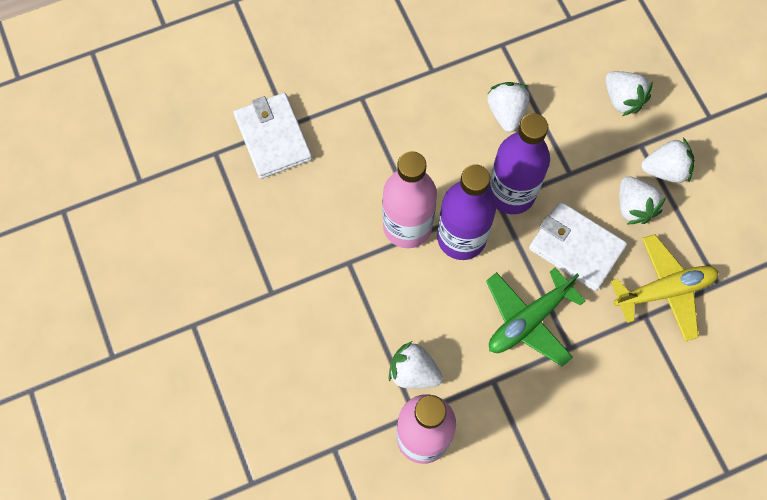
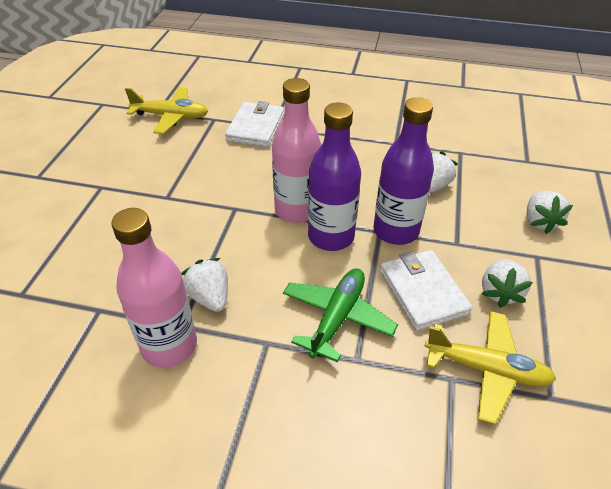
camera: 35 degrees right, 25 degrees down
green plane [486,268,586,367] -> green plane turned 120 degrees clockwise [283,268,398,362]
white strawberry [641,138,695,183] -> none
none -> yellow plane [125,87,208,134]

